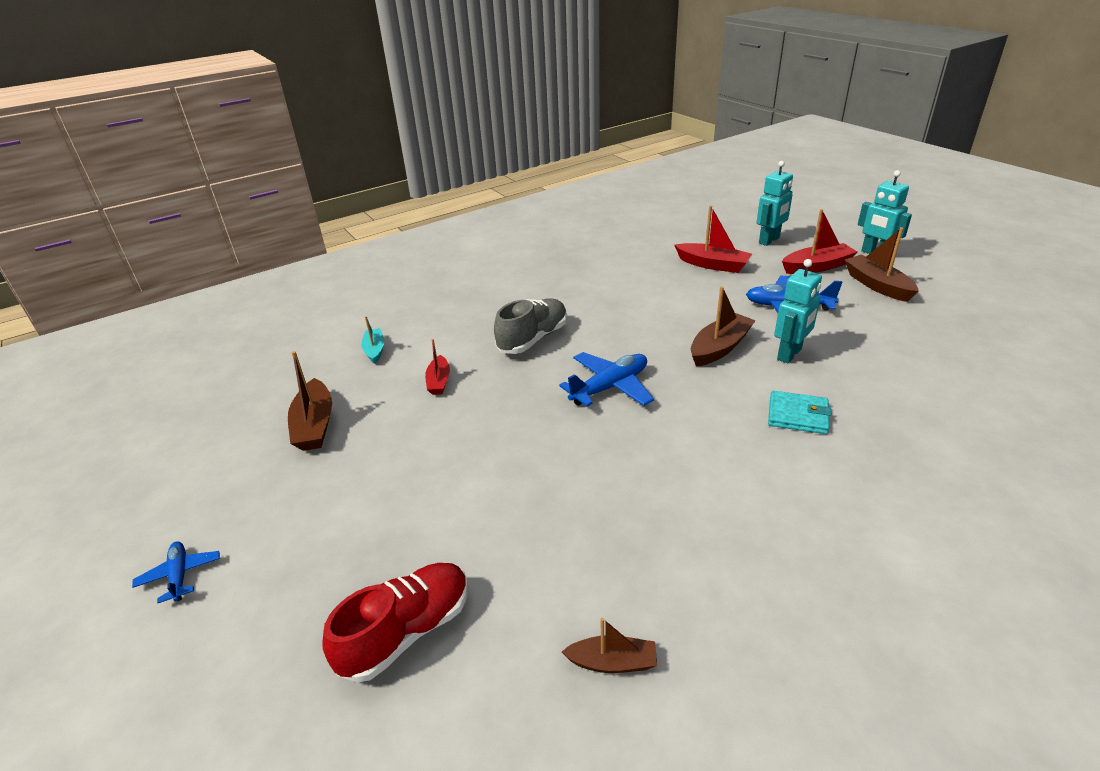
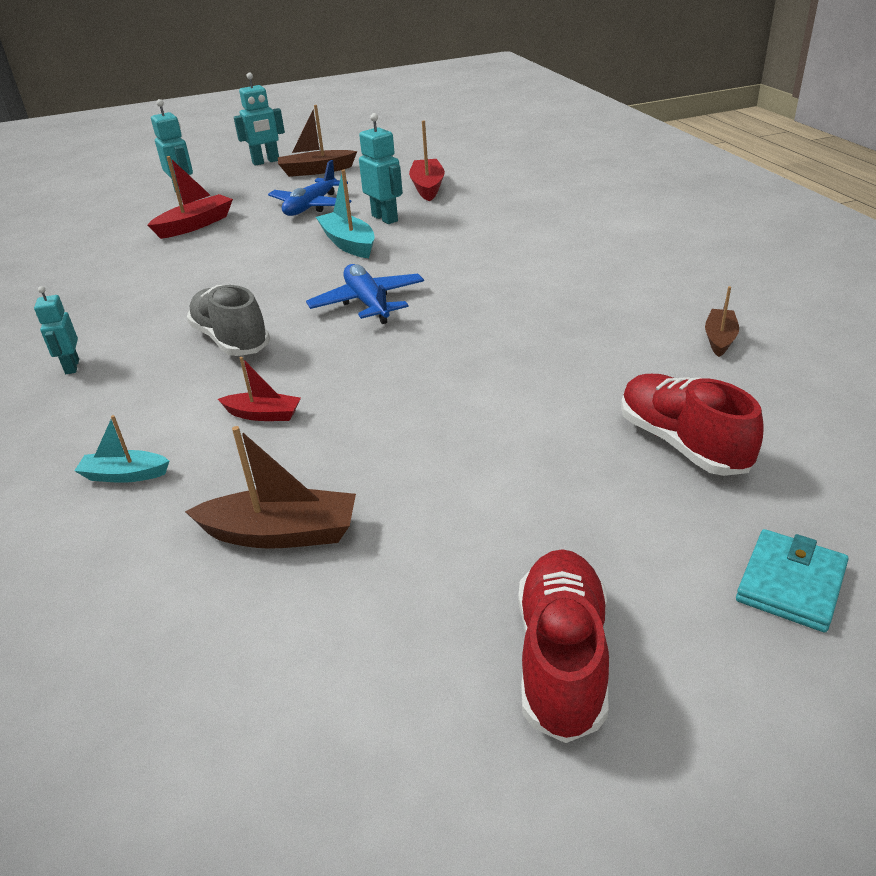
camera: 75 degrees left, 0 degrees up
blue plane [132,541,220,603] -> red shoe [518,549,609,743]
brown boat [691,286,756,367] -> turquoise boat [316,170,375,258]
turquoise wallet [768,391,831,434] -> turquoise wallet moved to [736,529,849,633]
red boat [782,209,857,274] -> red boat moved to [409,120,445,201]
none -> turquoise robot [34,286,79,374]

